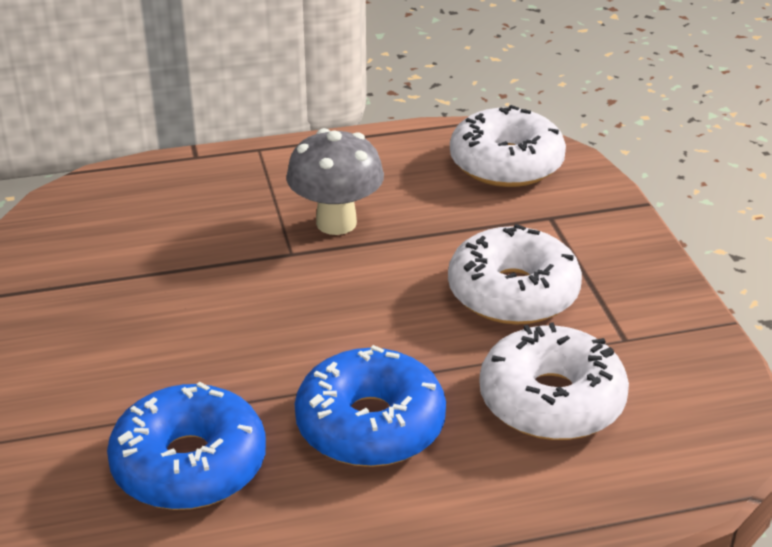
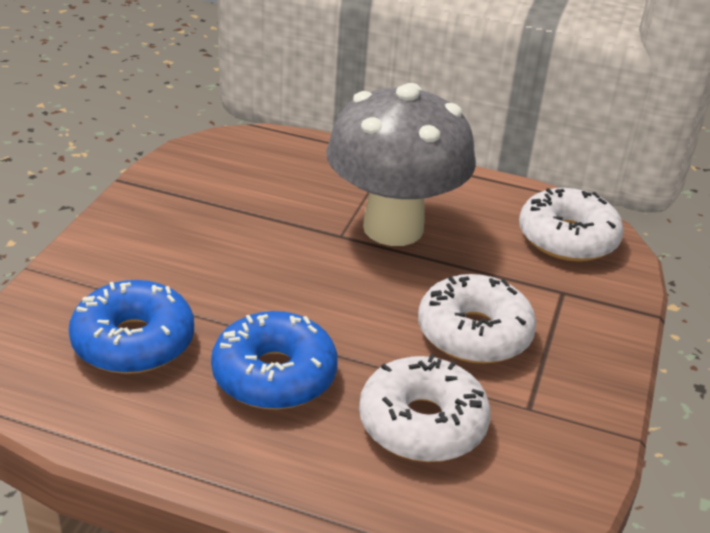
camera: 30 degrees right, 0 degrees up
grey mushroom [286,128,384,235] -> grey mushroom [326,83,476,246], size x1.79

